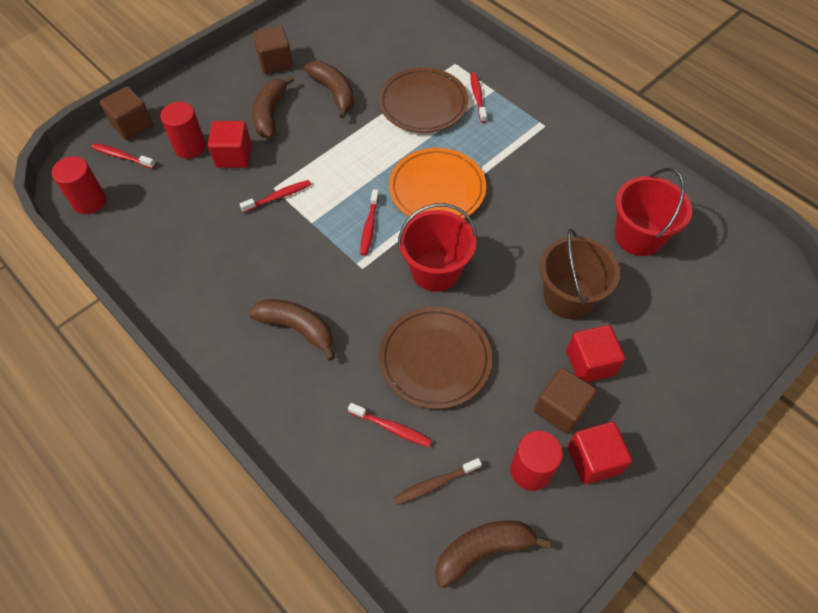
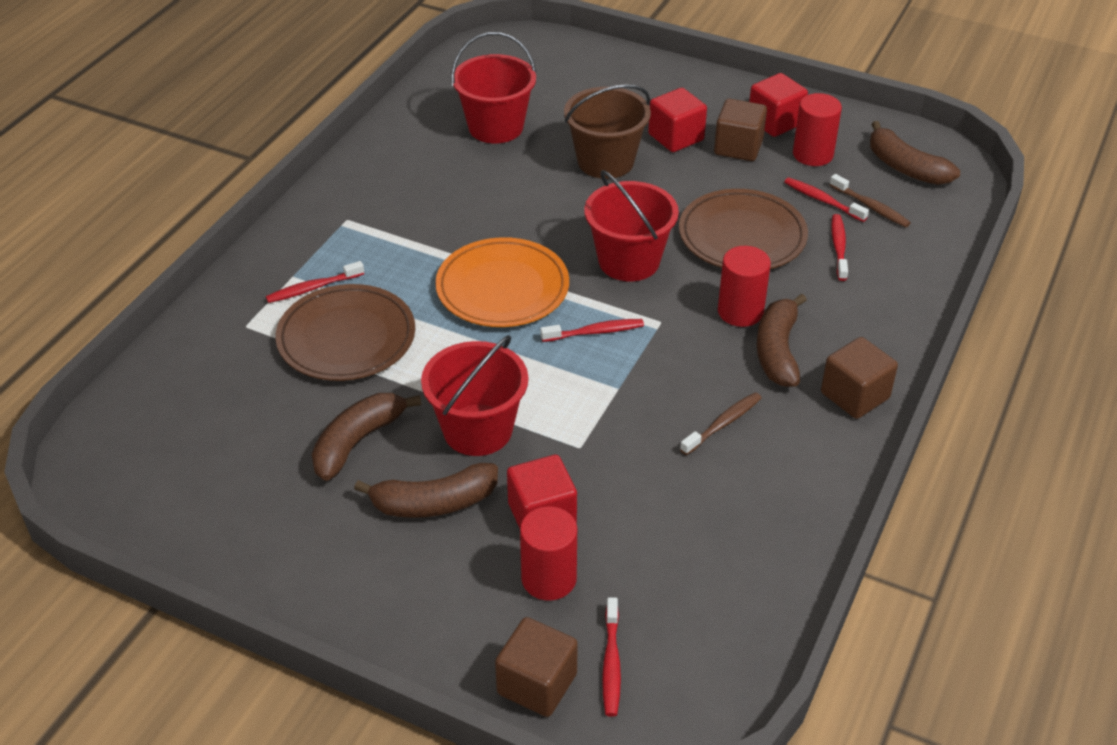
camera: 110 degrees left, 15 degrees down
red cylinder [52,156,106,214] -> red cylinder moved to [718,246,771,327]
red toothbrush [240,180,311,213] -> red toothbrush moved to [784,178,869,222]
brown cube [253,26,293,74] -> brown cube moved to [821,337,898,419]
none -> red bucket [421,335,528,456]
none -> brown toothbrush [680,392,761,455]

